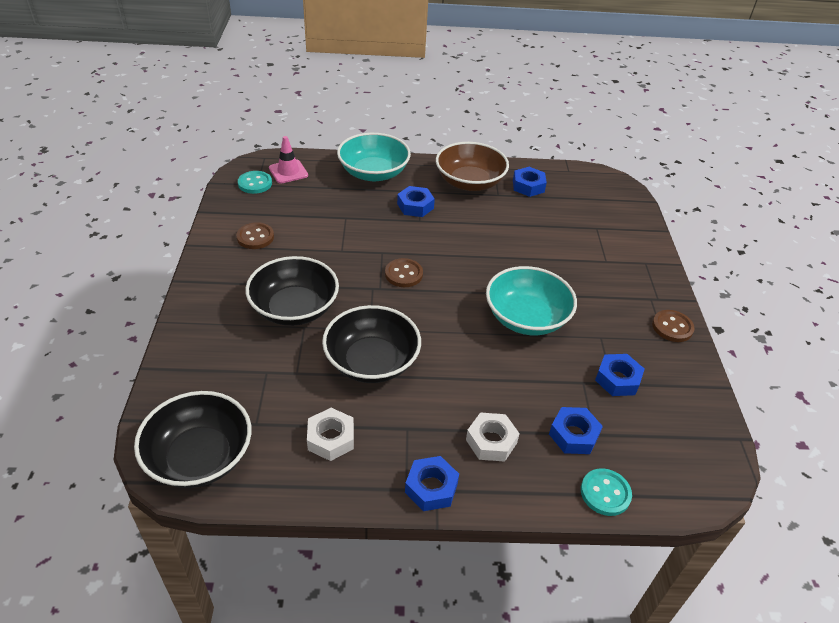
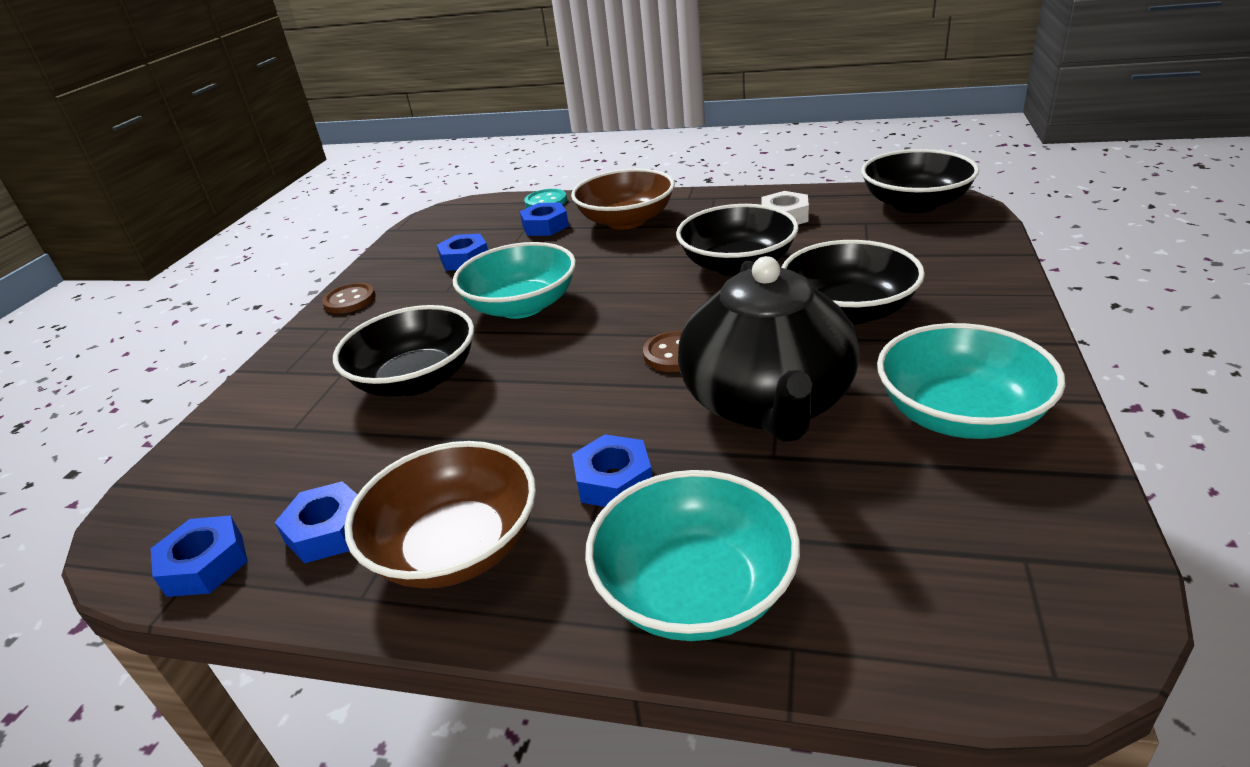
camera: 160 degrees left, 10 degrees down
brown button [236,222,274,249] -> turquoise bowl [877,323,1065,439]
turquoise button [238,171,272,194] -> none
pink traffic cone [269,136,308,184] -> none
blue nut [405,456,459,511] -> blue nut moved to [151,515,248,597]
white nut [466,413,520,461] -> brown bowl [571,168,675,230]
none -> black bowl [333,305,474,397]
none -> black teapot [678,256,860,442]

